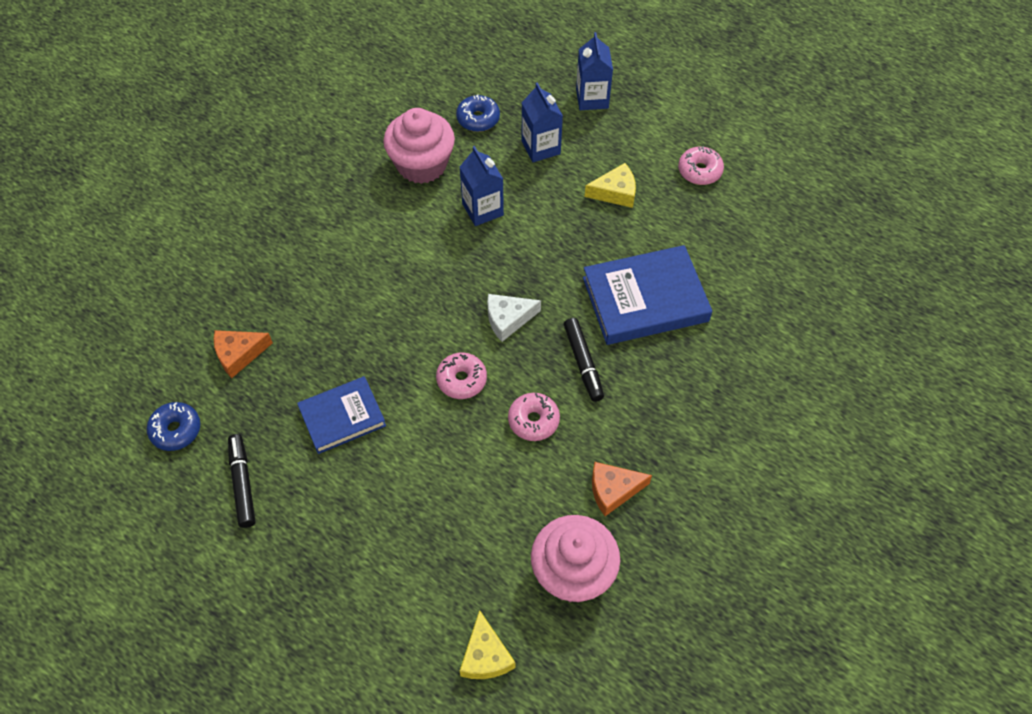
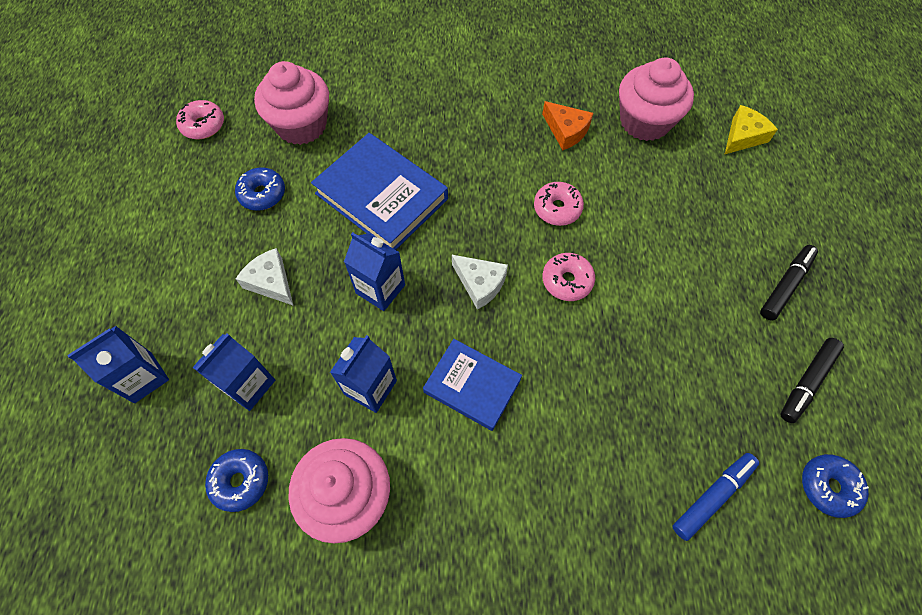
camera: 125 degrees left, 5 degrees up
orange cheese [214,330,273,378] -> blue marker [672,453,759,541]
blue book [297,376,386,454] -> blue book moved to [423,339,522,431]
black marker [564,318,604,402] -> black marker moved to [760,245,818,321]
yellow cheese [585,163,636,208] -> white cheese [236,248,293,305]
pink donut [678,146,724,185] -> pink donut moved to [176,100,224,140]
none -> blue donut [235,167,285,211]
none -> pink cupcake [254,61,329,145]
none -> blue carton [344,232,405,311]

